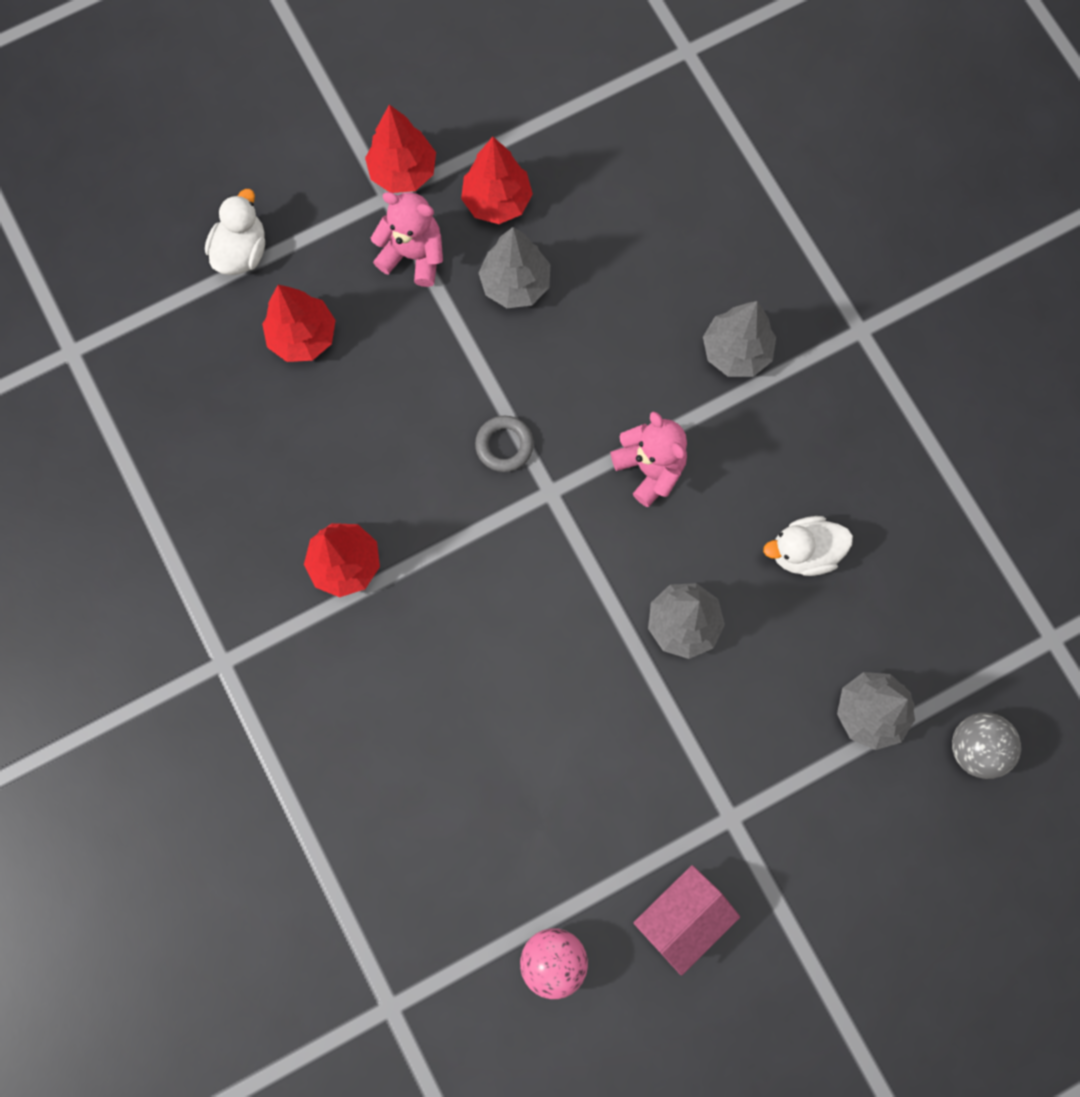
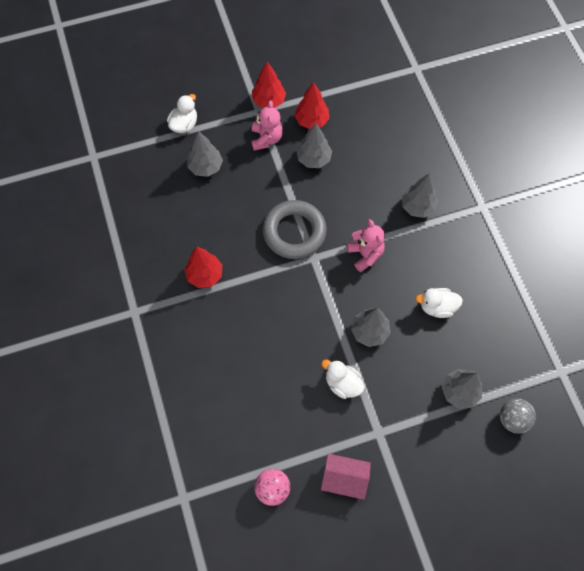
camera: 10 degrees right, 10 degrees down
red tree [262,285,336,362] -> grey tree [187,131,223,177]
pink teddy bear [371,192,443,287] -> pink teddy bear turned 60 degrees clockwise [251,100,283,151]
grey ring [475,416,534,472] -> grey ring [263,200,327,259], size x2.16
pink house [633,865,740,976] -> pink house turned 45 degrees clockwise [321,454,371,500]
none -> white duck [321,360,364,399]

